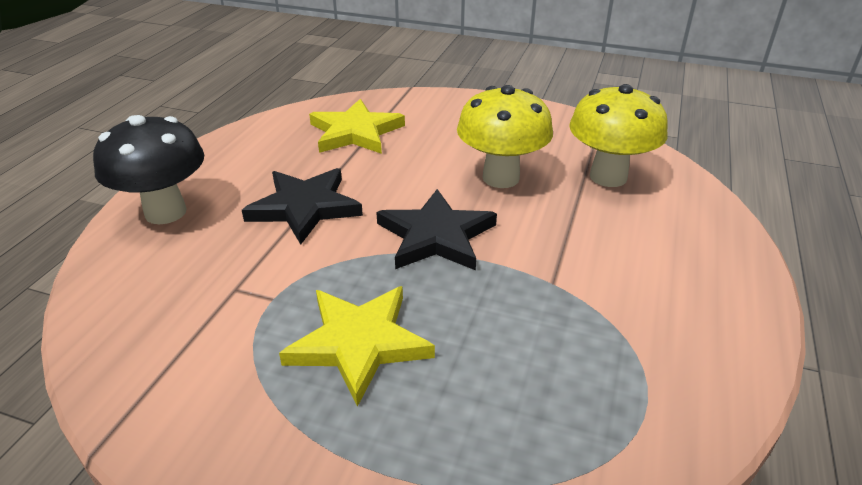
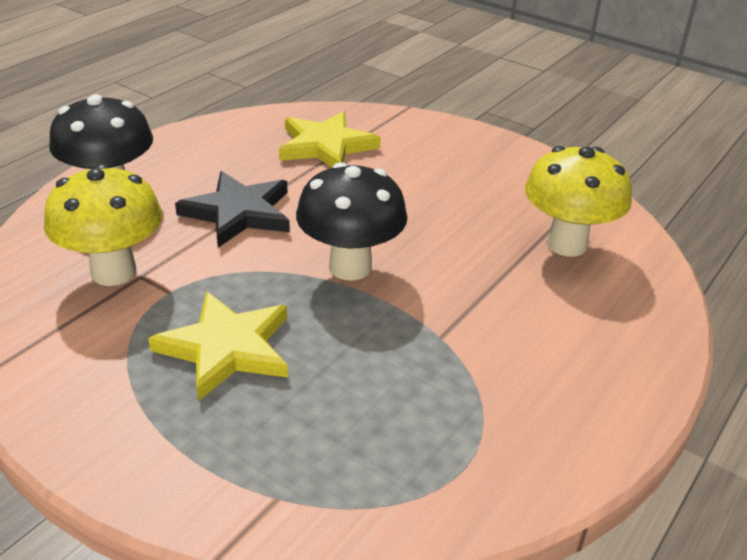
camera: 15 degrees right, 0 degrees up
black star [376,189,497,270] -> black mushroom [296,162,408,281]
yellow mushroom [457,85,553,188] -> yellow mushroom moved to [44,164,162,286]

